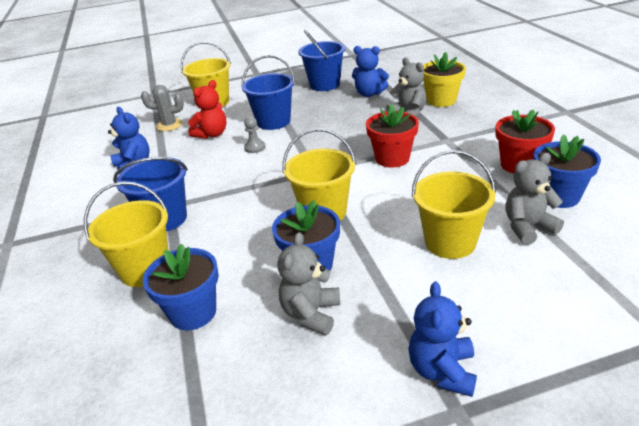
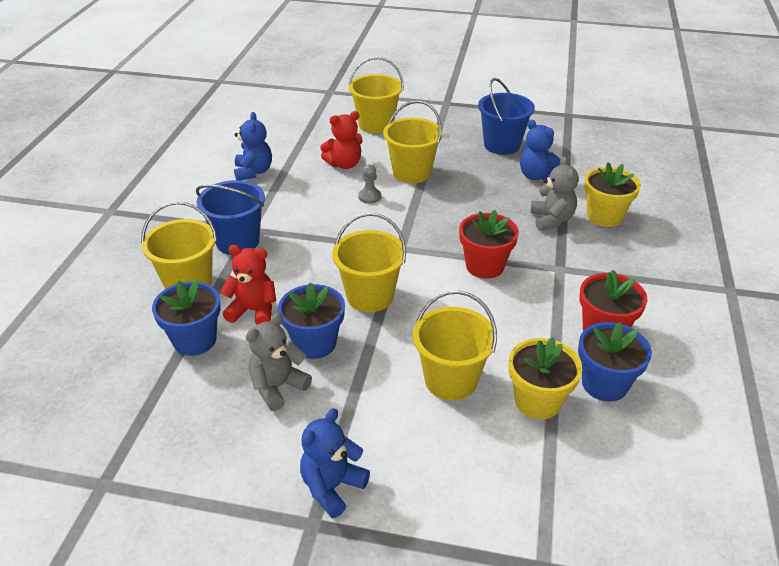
camera: 25 degrees right, 5 degrees up
grey cactus [141,85,184,131] -> none
blue bucket [241,55,295,130] -> yellow bucket [383,100,443,183]
grey teddy bear [505,153,564,245] -> yellow flower pot [509,337,582,419]
none -> red teddy bear [220,245,276,325]

